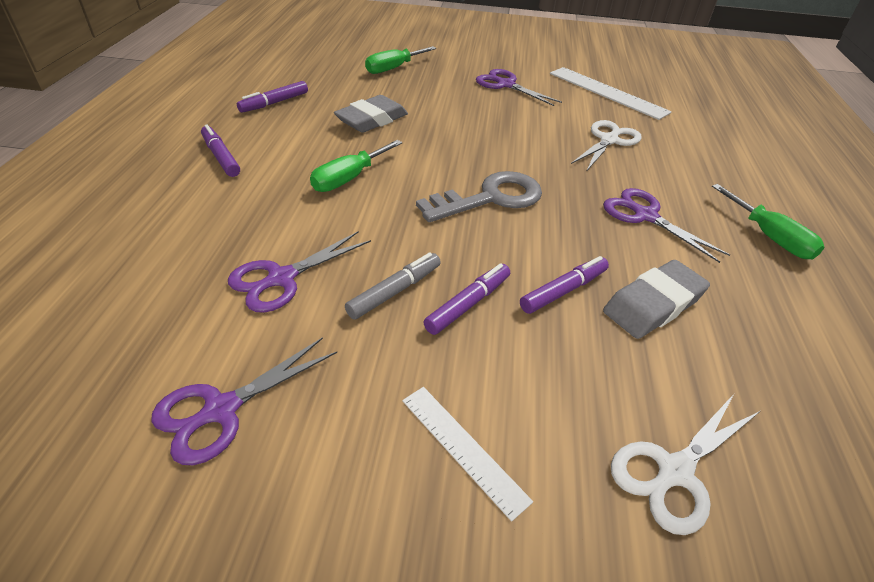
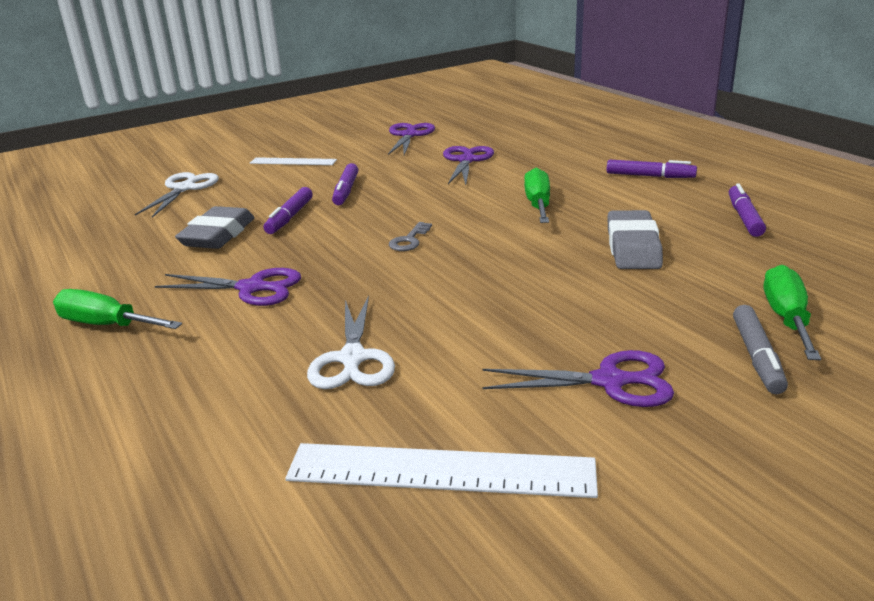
camera: 145 degrees right, 15 degrees down
grey marker [345,252,441,320] -> grey marker moved to [733,305,788,394]
grey key [416,171,542,222] -> grey key [389,222,432,251], size x0.46

